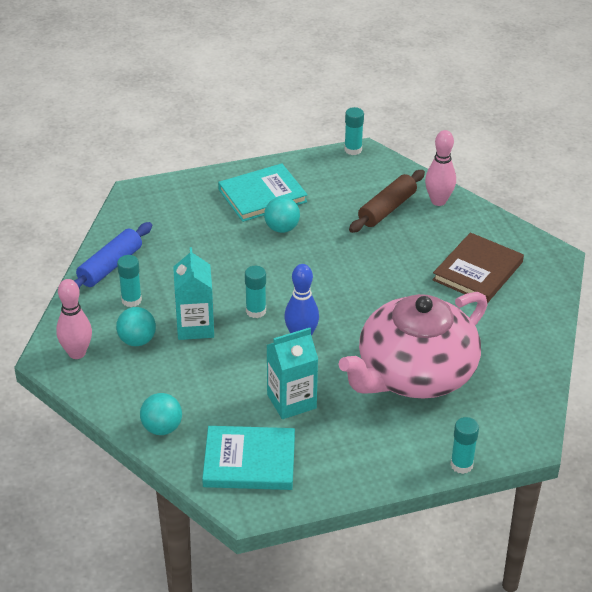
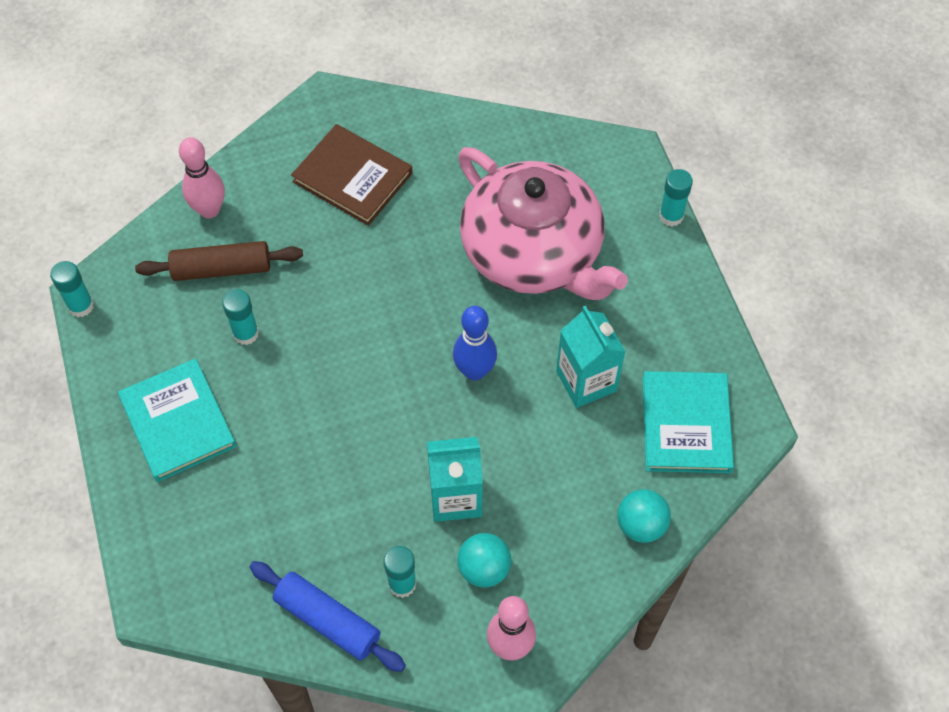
camera: 90 degrees left, 20 degrees up
turquoise glue stick [245,266,266,318] -> turquoise glue stick moved to [222,289,259,345]
turquoise ball [264,197,300,233] -> none
brown rolling pin [349,170,425,233] -> brown rolling pin turned 45 degrees counterclockwise [135,241,303,281]

